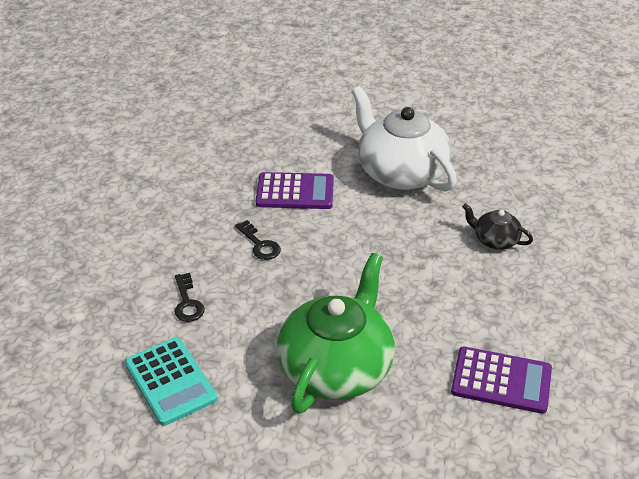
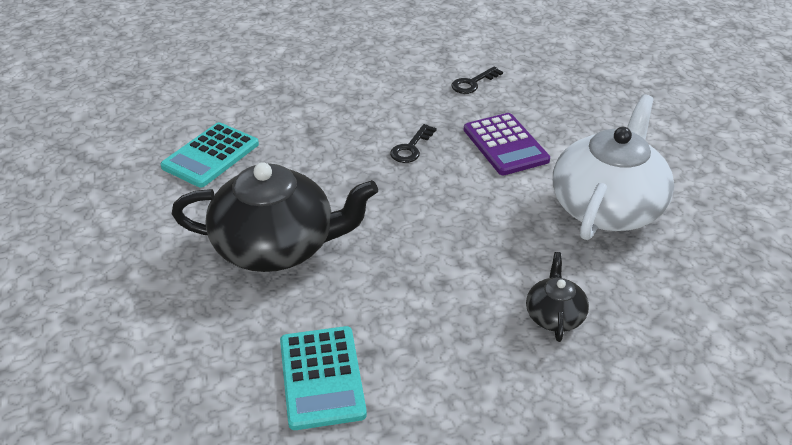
camera: 65 degrees right, 0 degrees up
black key [175,273,205,322] -> black key moved to [451,67,503,94]
green teapot [277,253,395,414] -> black teapot [172,162,378,272]
purple calculator [451,346,552,414] -> turquoise calculator [280,326,367,430]

